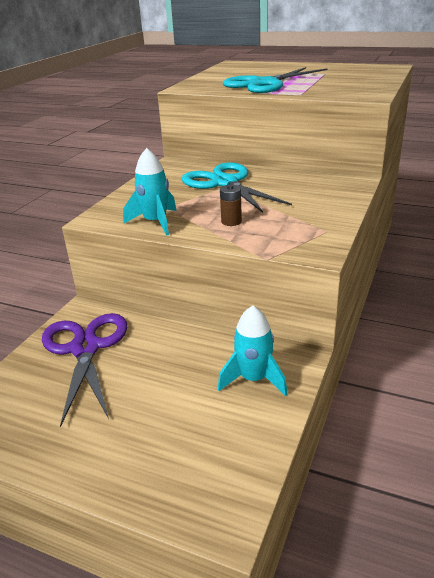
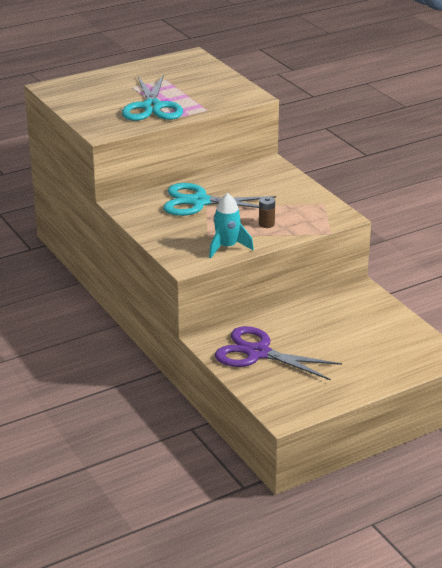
camera: 55 degrees left, 0 degrees up
turquoise rocket [218,306,287,396] -> none

